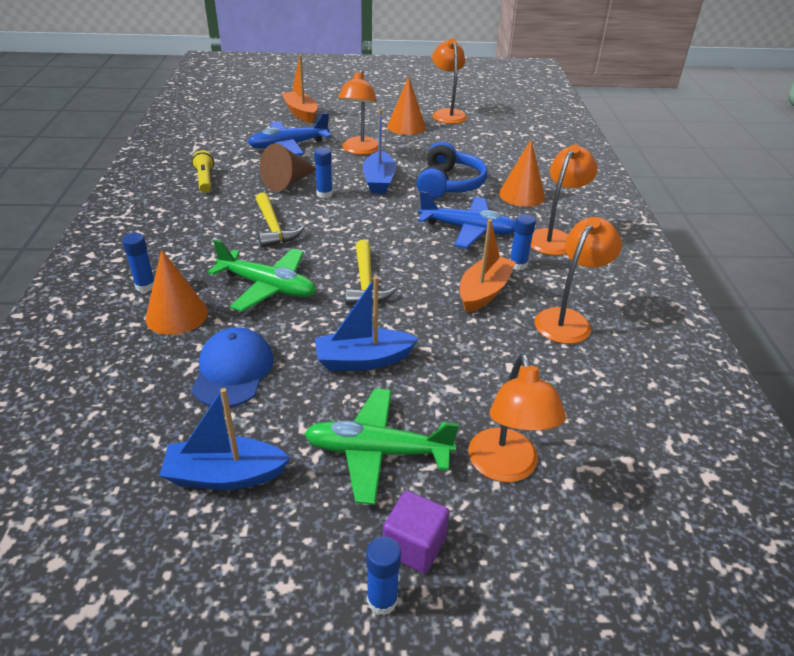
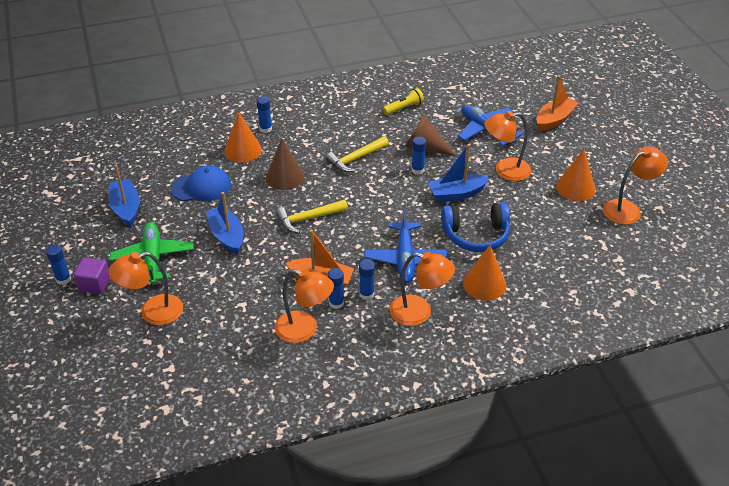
camera: 75 degrees right, 5 degrees up
green plane [208,239,316,312] -> brown cone [266,138,304,190]
none -> blue glue stick [328,268,344,309]

